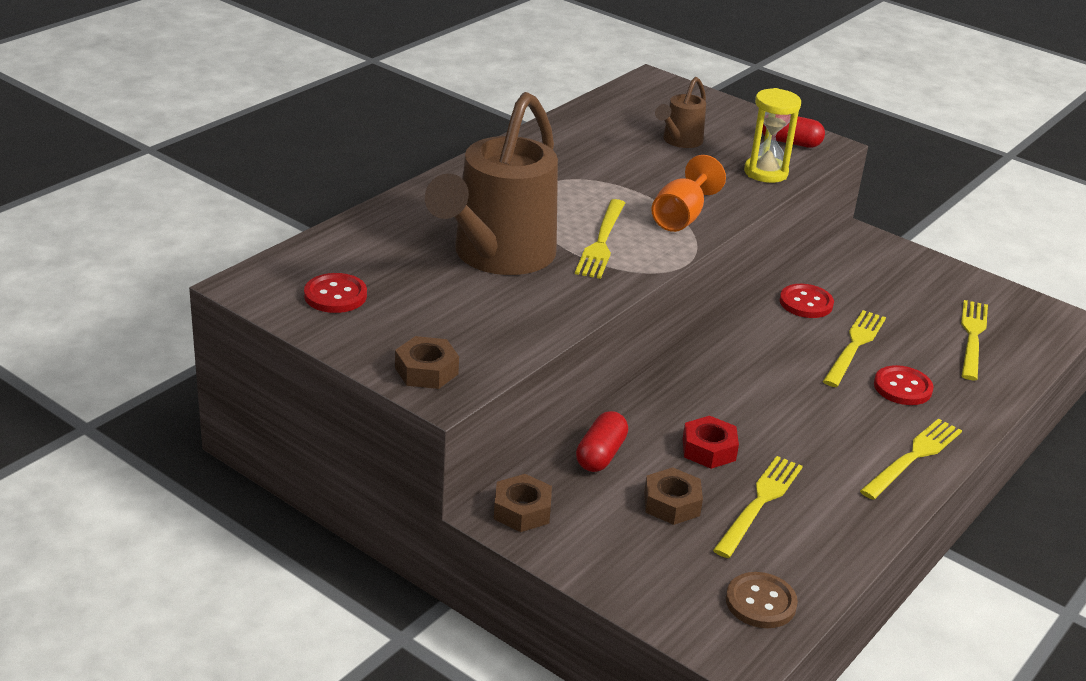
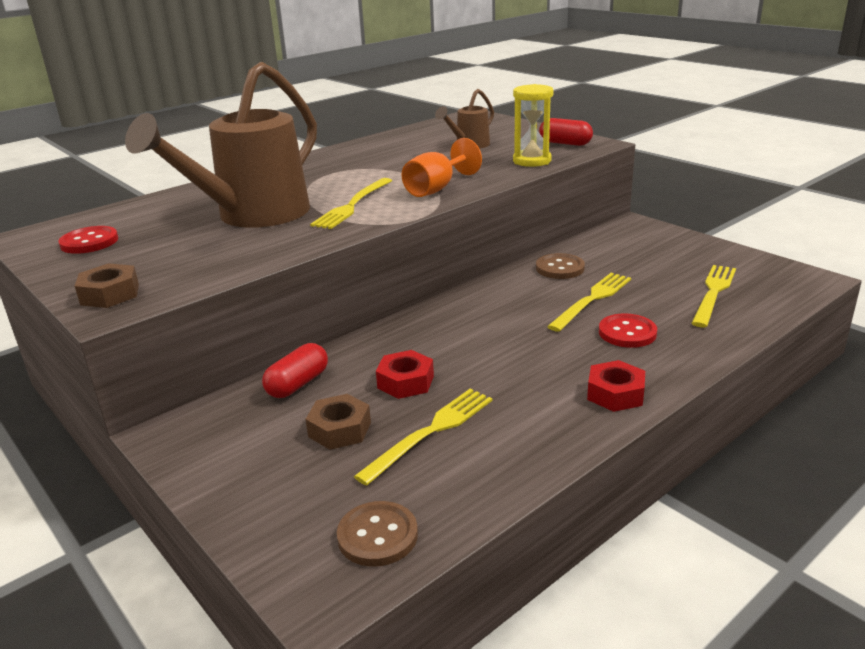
camera: 15 degrees right, 5 degrees down
brown nut [494,474,552,532] -> none
red button [780,284,834,318] -> brown button [536,253,585,279]
yellow fork [860,419,962,500] -> red nut [587,360,645,412]

